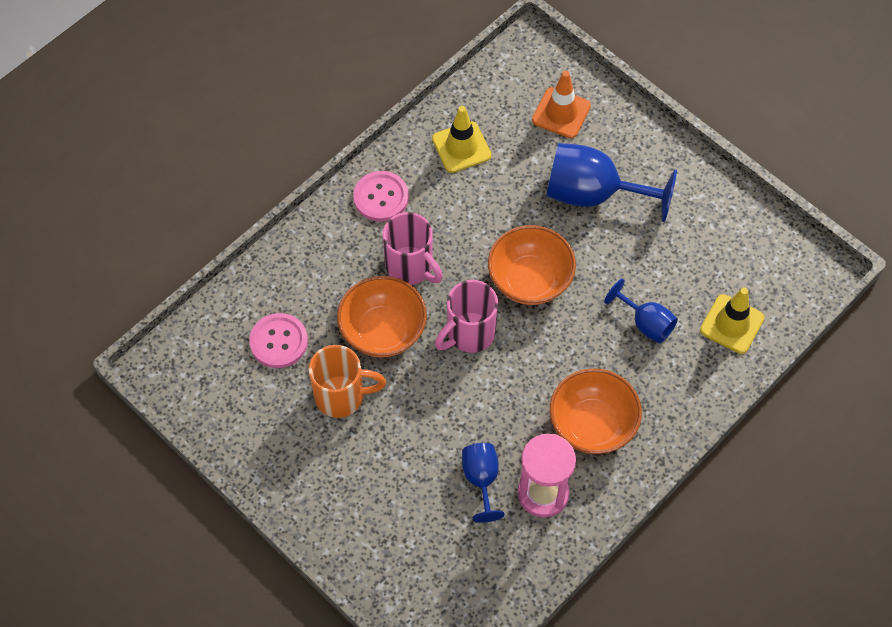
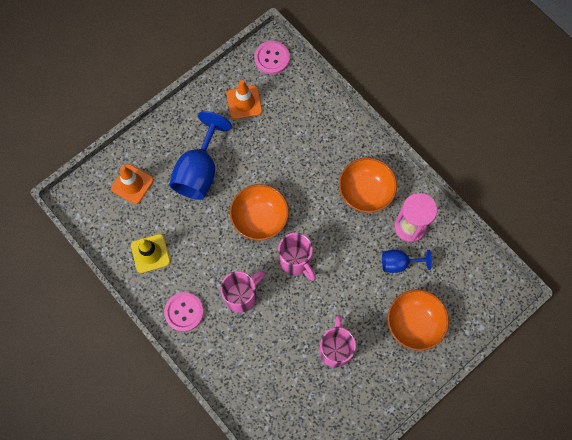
camera: 85 degrees left, 10 degrees up
pink button [249,313,308,368] -> pink button moved to [254,41,290,74]
orange mug [309,345,386,418] -> pink mug [319,315,356,367]
orange bowl [337,276,427,358] -> orange bowl moved to [388,290,449,351]
blue goblet [604,279,678,344] -> none
yellow traffic cone [700,287,764,354] -> none
none -> orange traffic cone [227,80,262,119]

